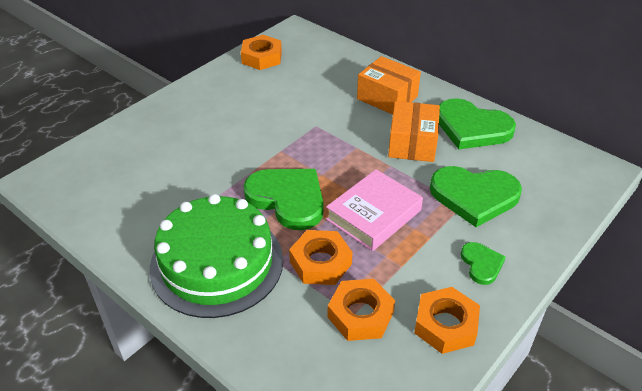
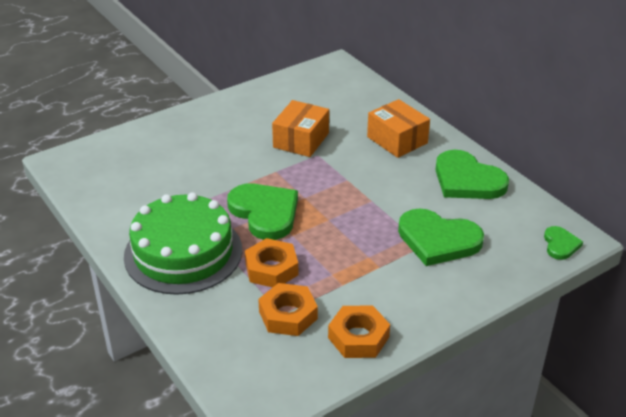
camera: 15 degrees right, 5 degrees down
orange nut [241,35,282,70] -> none
pink book [326,169,423,251] -> none
orange box [388,101,440,162] -> orange box moved to [272,100,329,157]
green heart [461,242,506,285] -> green heart moved to [544,226,583,260]

